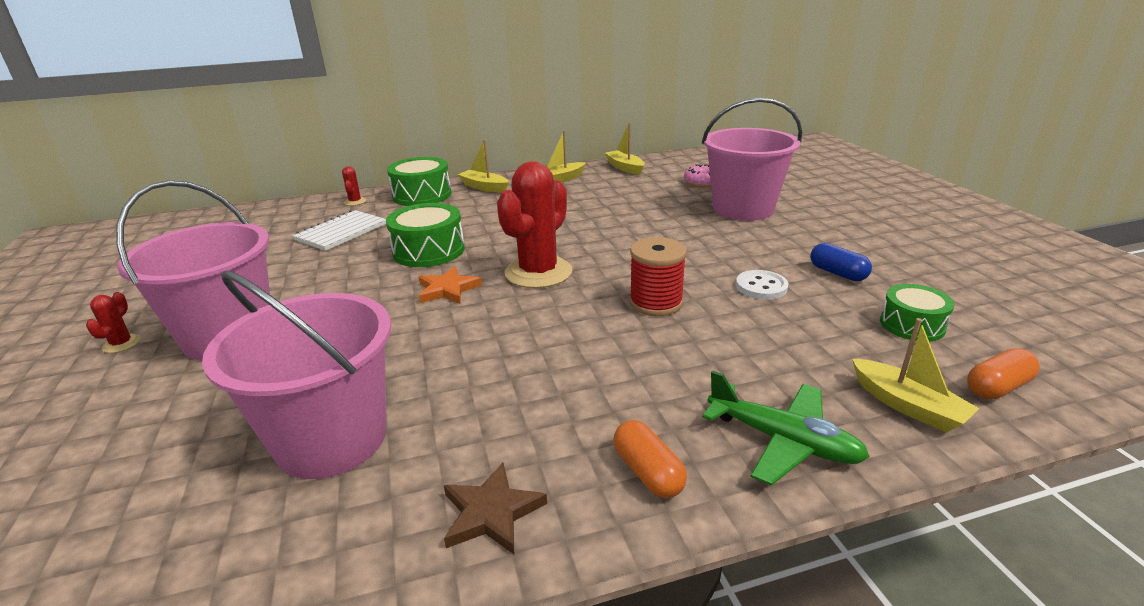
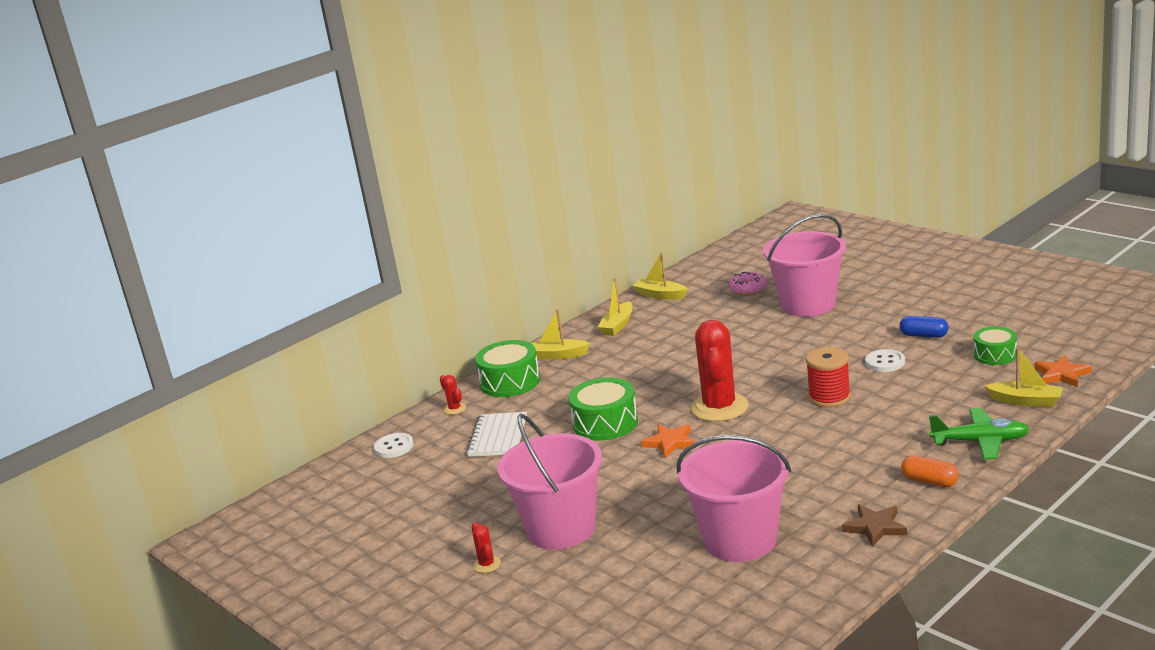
camera: 25 degrees left, 5 degrees down
orange capsule [967,348,1040,399] -> orange star [1034,355,1092,387]
none -> white button [374,433,414,458]

